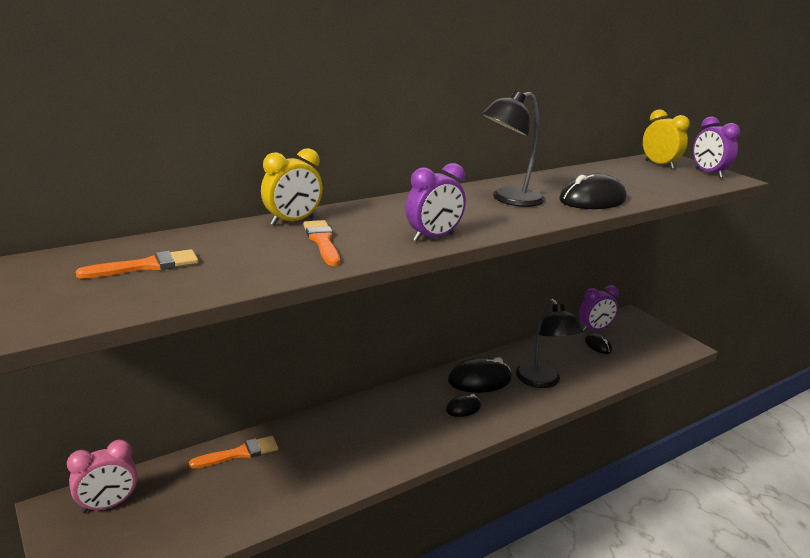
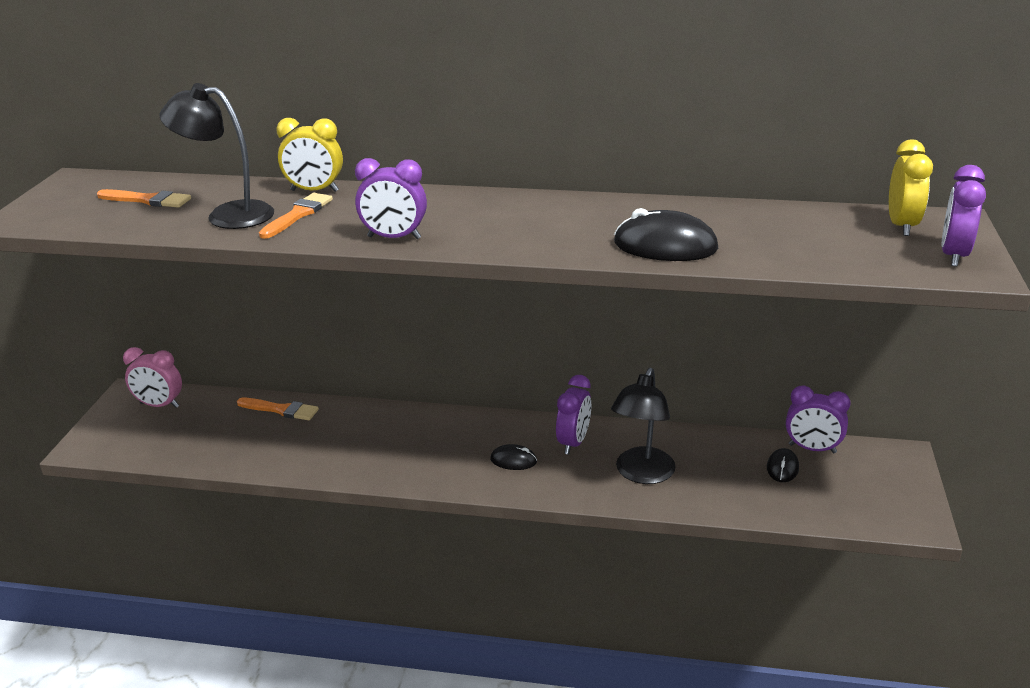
camera: 45 degrees right, 5 degrees up
black mouse [448,357,512,393] -> purple clock [556,375,591,455]
black lamp [481,90,545,207] -> black lamp moved to [159,83,274,229]

